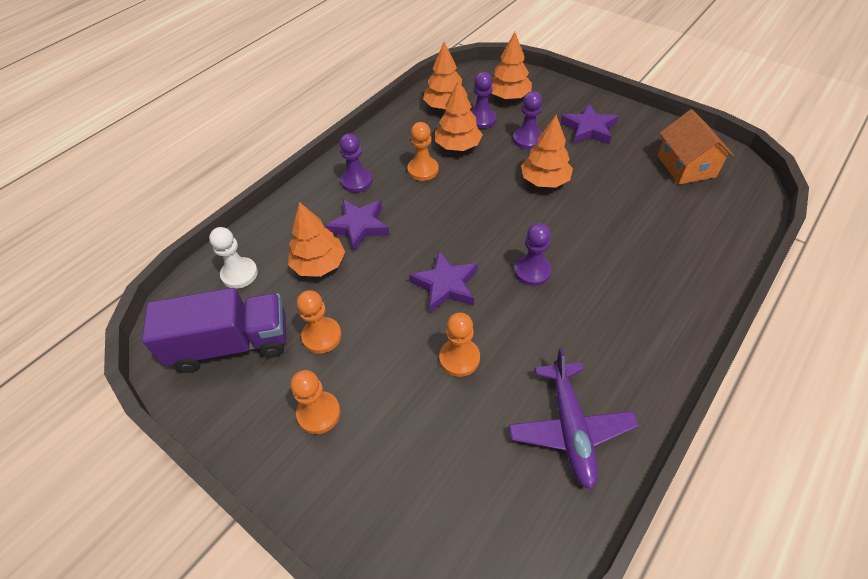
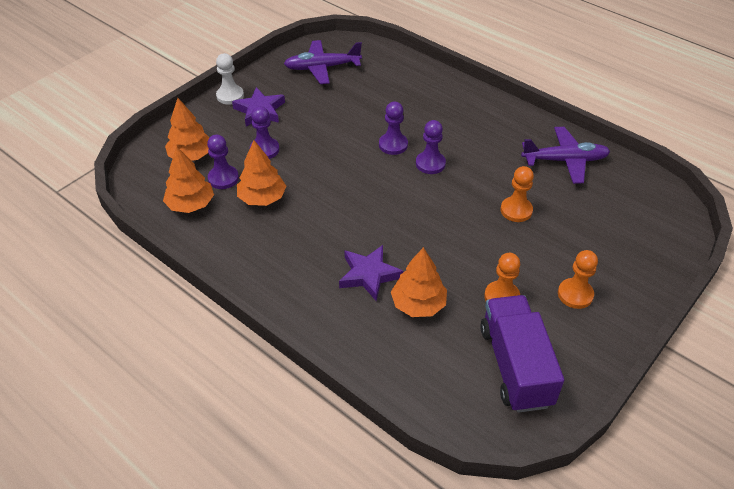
camera: 90 degrees left, 5 degrees down
white pawn [209,227,258,289] -> white pawn moved to [216,53,244,105]
purple pawn [340,133,373,193] -> purple pawn moved to [379,102,408,155]
orange pawn [407,122,439,181] -> none
purple star [409,251,478,313] -> none
orange tree [521,115,573,188] -> none
orange house [658,109,734,185] -> purple plane [284,40,362,84]

